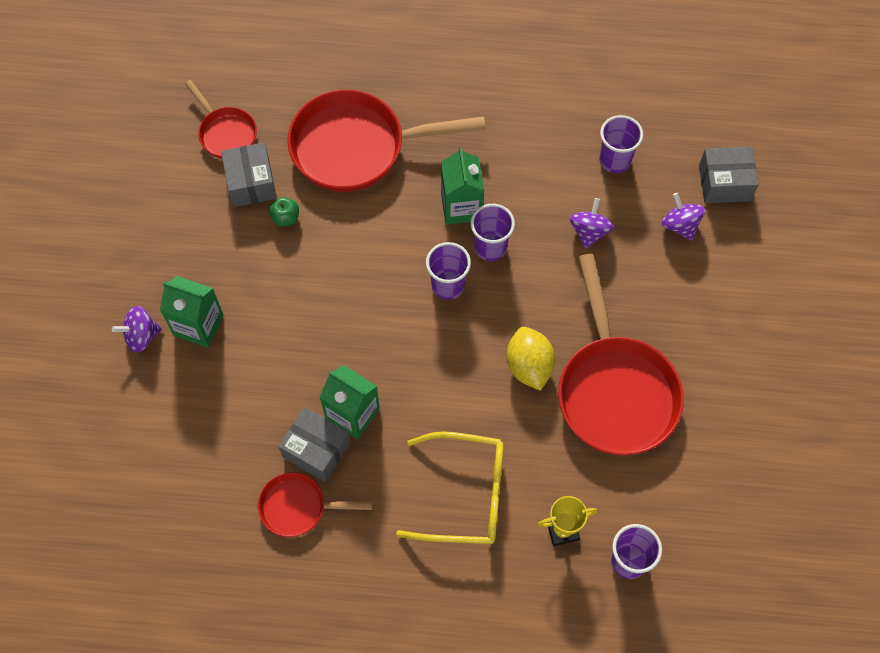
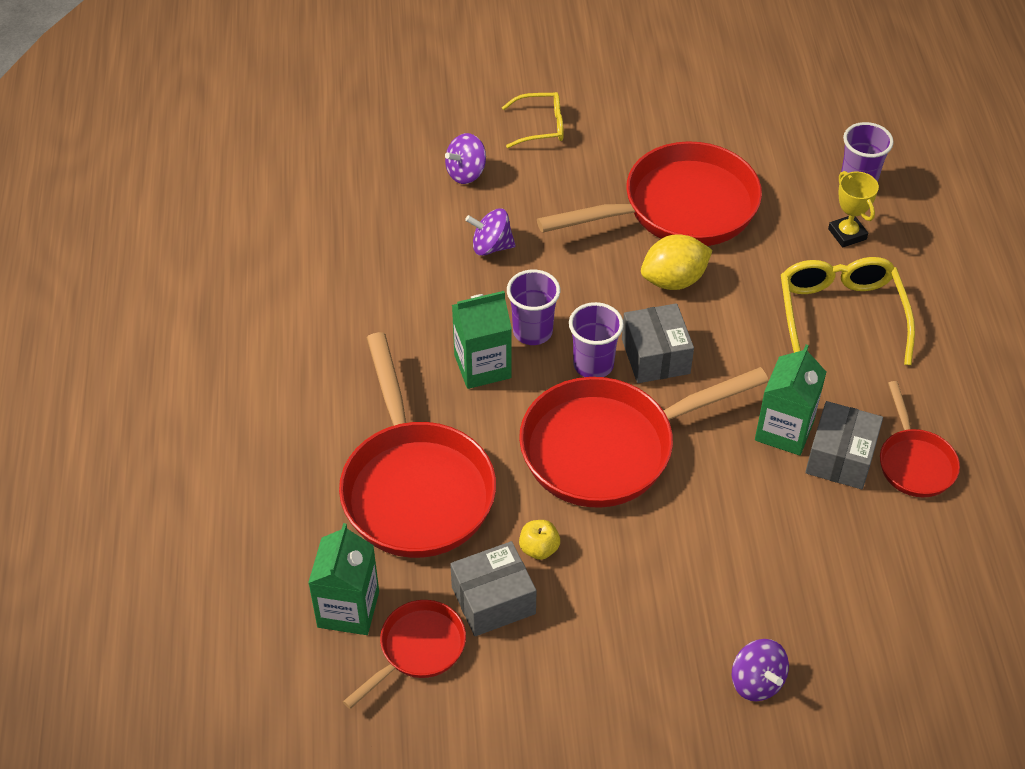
camera: 100 degrees left, 15 degrees down
green carton [160,276,223,347] -> green carton moved to [308,523,379,635]
green apple [269,197,299,227] -> yellow apple [519,520,560,560]
purple cup [600,115,643,173] -> none
grey box [699,147,759,203] -> grey box moved to [622,303,694,383]
none -> yellow glasses [502,92,564,148]
none -> red pan [519,367,769,508]

